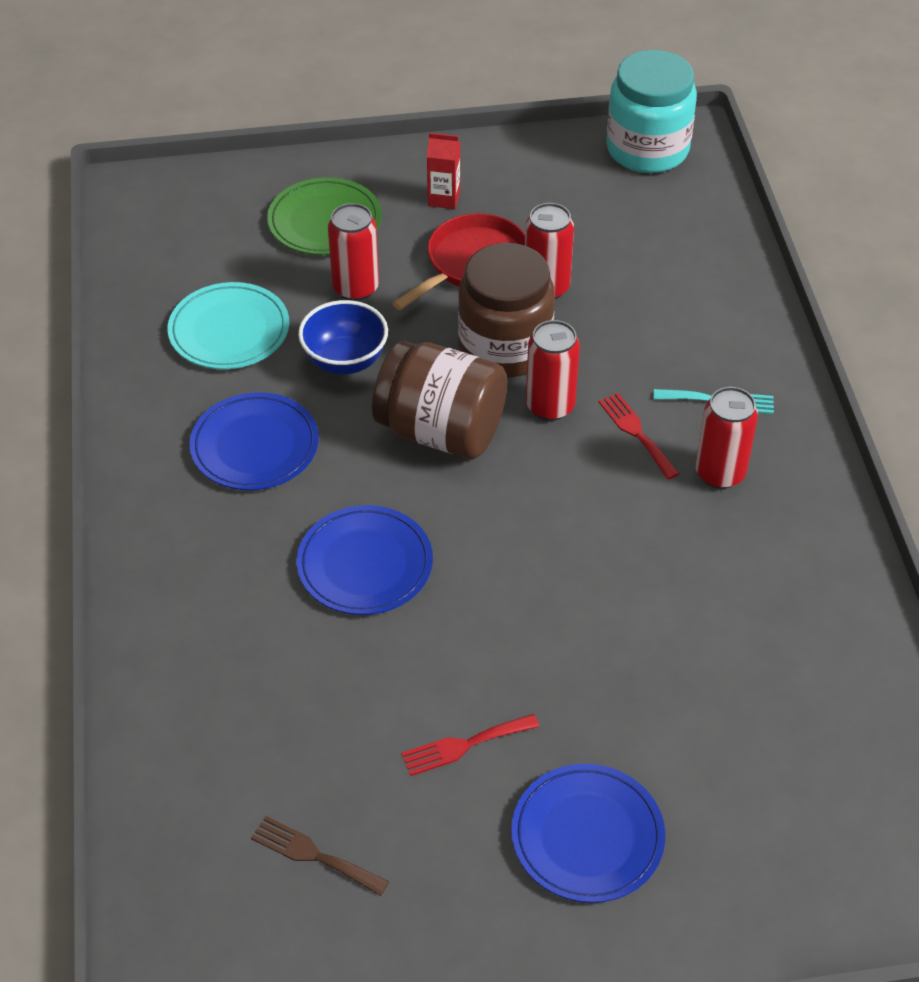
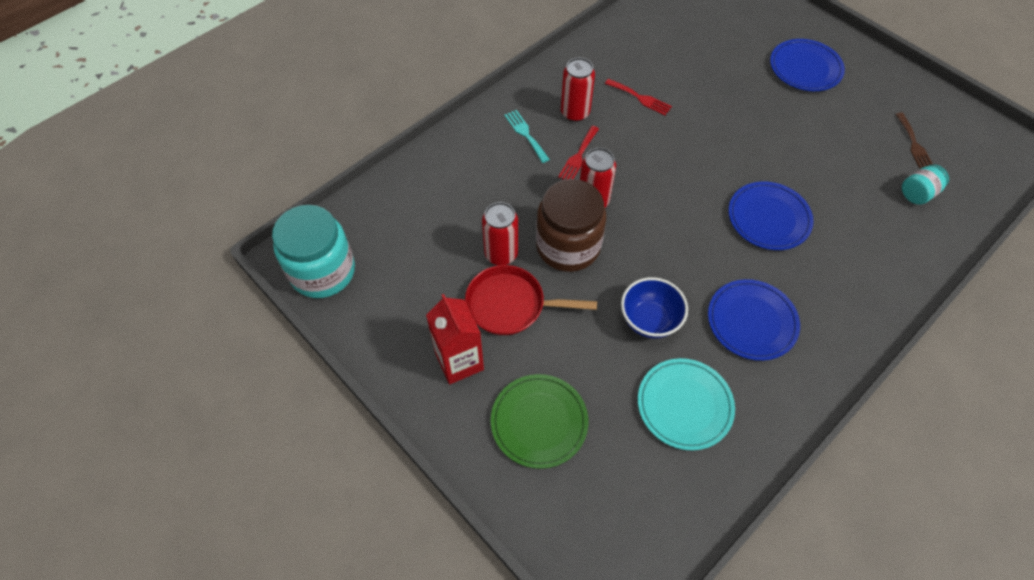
camera: 125 degrees left, 10 degrees up
red can [328,203,379,301] -> none
brown jar [372,341,507,459] -> none
red fork [401,714,540,776] -> red fork moved to [605,79,672,115]
red carton [427,133,460,209] -> red carton [426,294,484,384], size x1.62
none -> turquoise jar [902,164,949,205]

